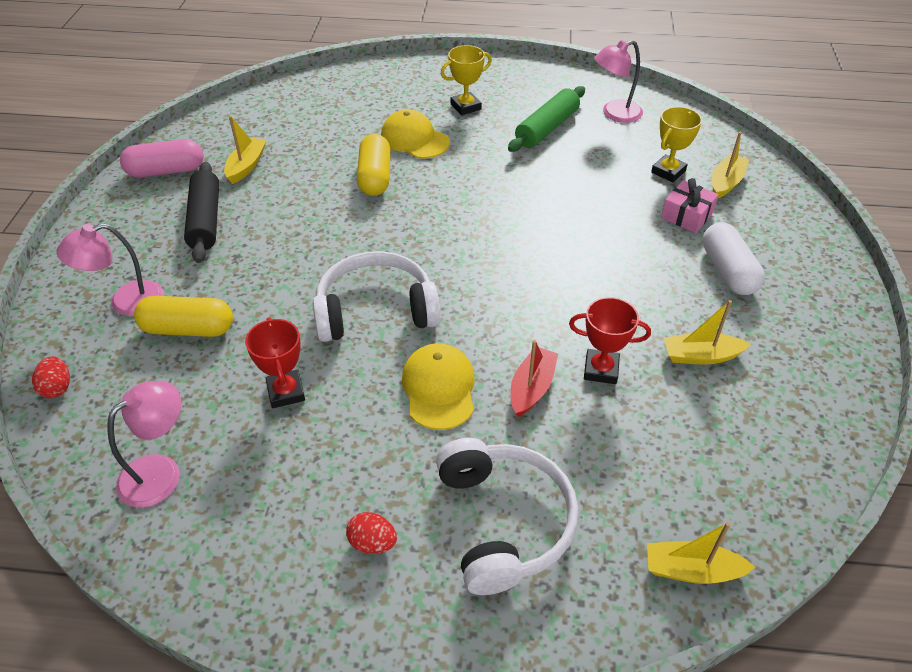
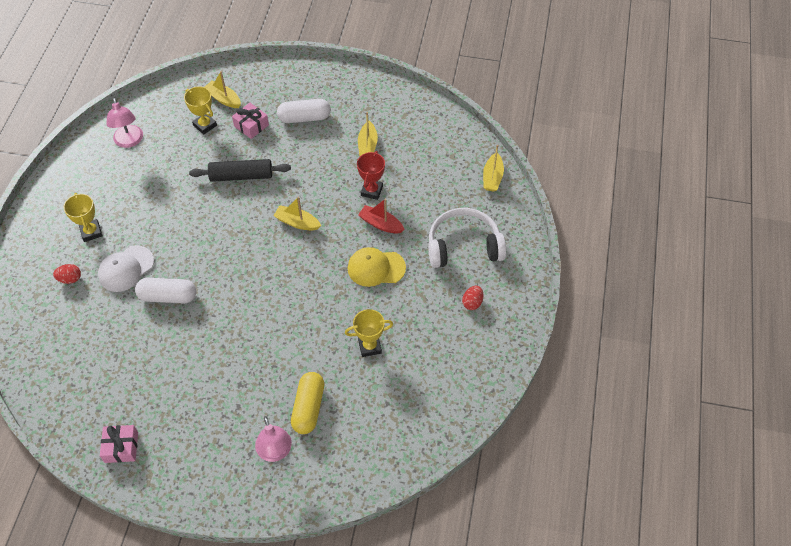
camera: 85 degrees left, 10 degrees up
red egg [32,356,70,398] -> red egg moved to [53,264,81,284]
pink lamp [107,381,181,508] -> none
pink capsule [120,139,204,177] -> pink gift [100,425,138,463]
black rolling pin [184,161,219,263] -> black rolling pin moved to [189,159,291,182]
yellow boat [224,116,266,184] -> yellow boat moved to [274,197,321,230]
red trophy [245,318,305,408] -> yellow trophy [345,309,393,357]
white headphones [313,251,441,342] -> none
yellow capsule [357,134,391,196] -> white capsule [135,278,197,303]
yellow cap [381,109,450,159] -> white cap [98,245,154,292]
green rolling pin [508,86,585,152] -> none

